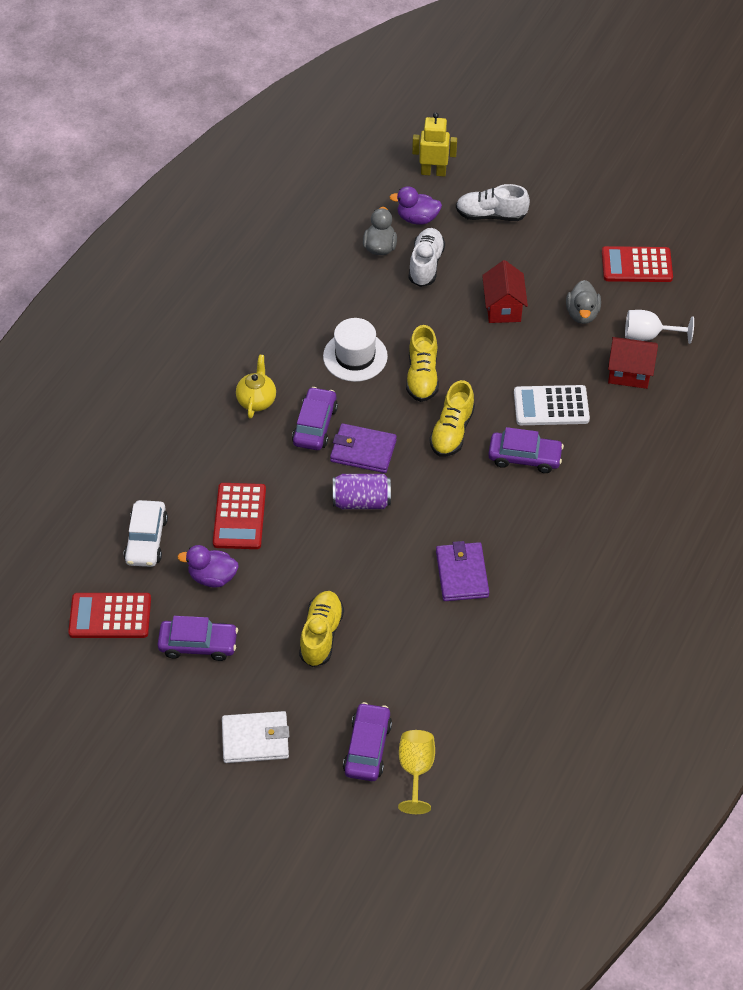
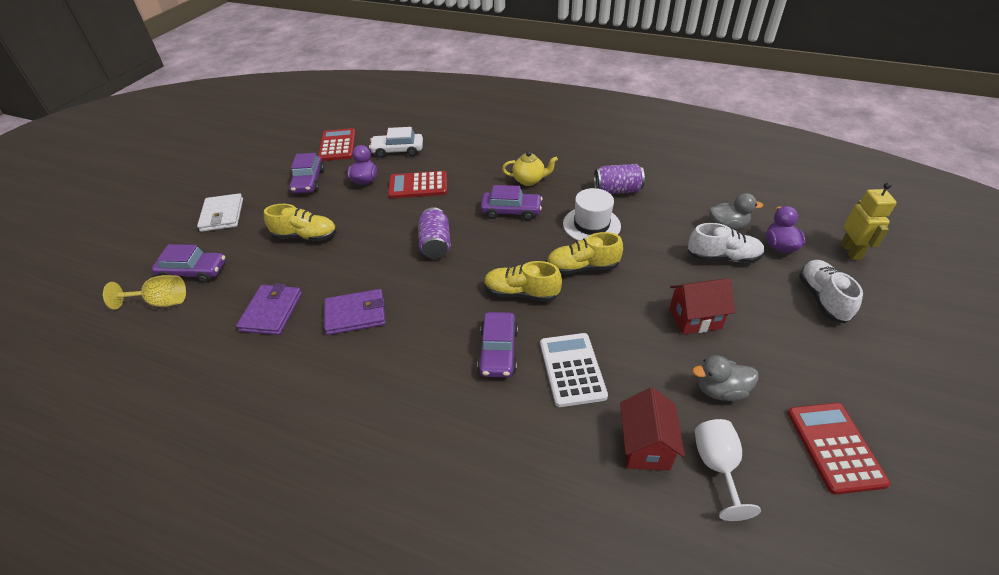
camera: 85 degrees right, 10 degrees down
purple wallet [330,423,397,473] -> purple wallet moved to [236,283,302,335]
none -> purple can [594,164,645,194]

